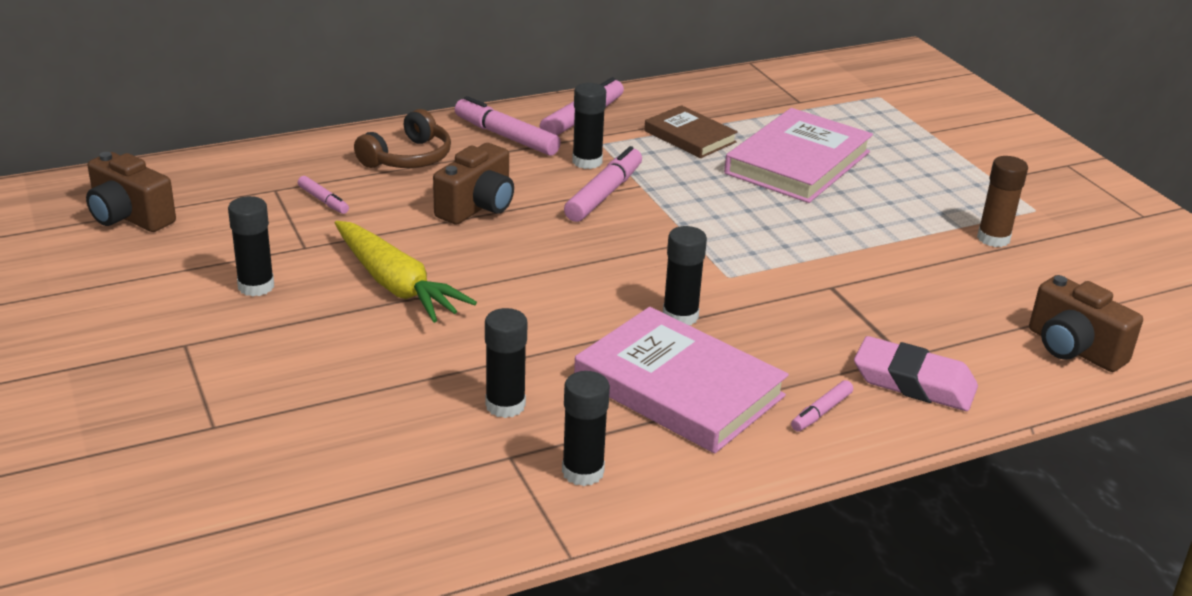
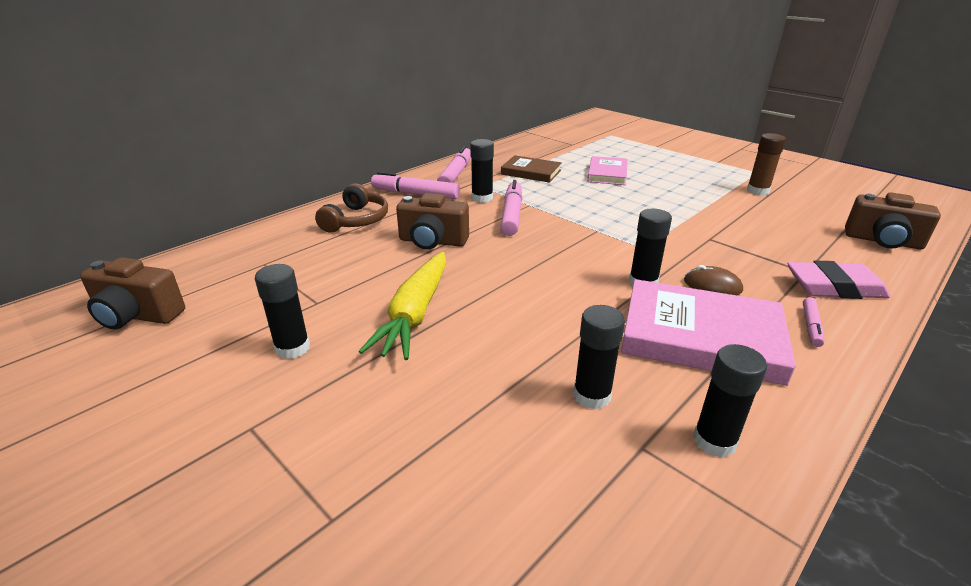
camera: 20 degrees left, 0 degrees up
pink marker [298,176,349,214] -> none
yellow carrot [335,221,477,323] -> yellow carrot turned 75 degrees clockwise [359,252,446,360]
brown camera [433,143,514,225] -> brown camera turned 90 degrees clockwise [396,193,469,249]
pink book [724,108,873,203] -> pink book [587,156,628,185], size x0.59
none -> brown mouse [684,265,743,295]

